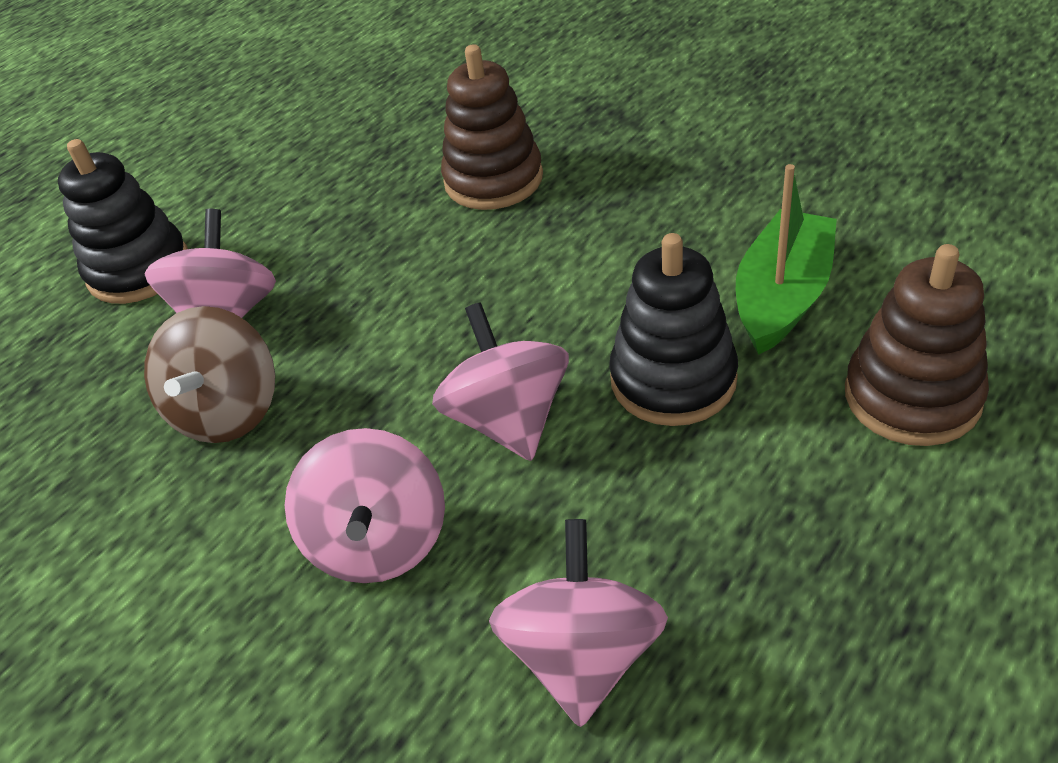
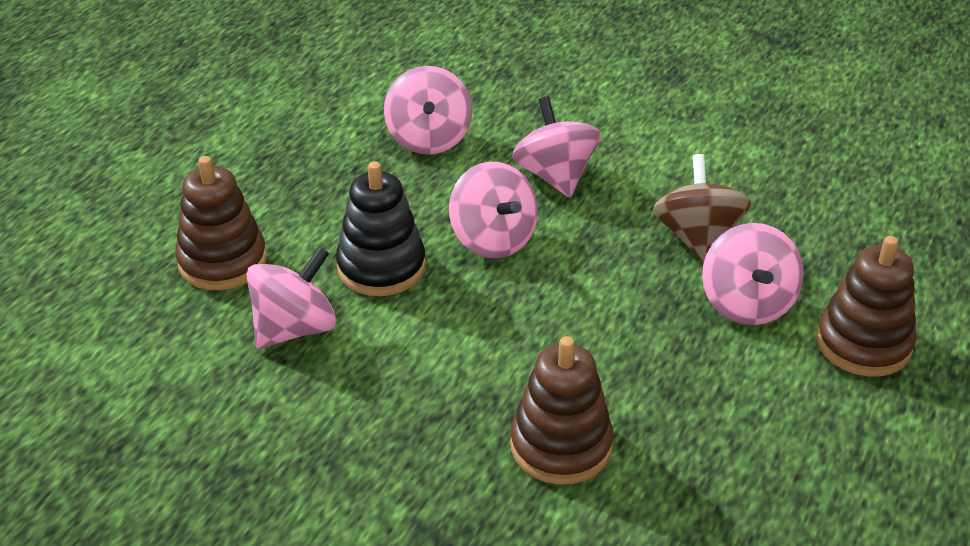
camera: 165 degrees right, 5 degrees down
black stacking toy [58,139,188,304] -> brown stacking toy [816,236,917,377]
green boat [736,164,837,355] -> pink spinning top [247,246,337,349]

